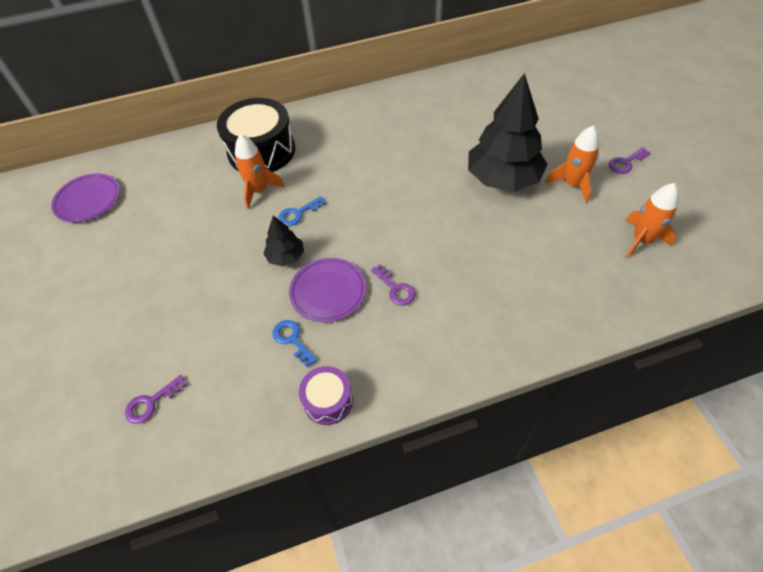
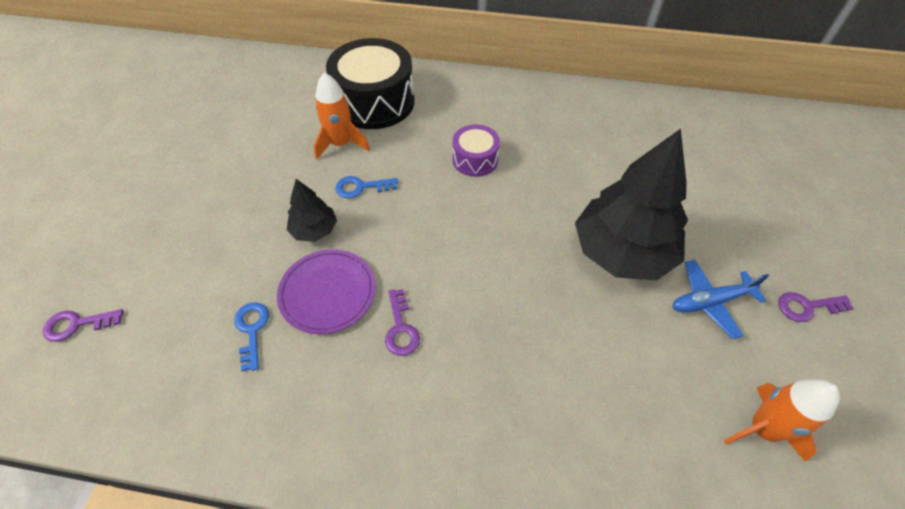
camera: 25 degrees right, 0 degrees up
purple plate [51,173,120,223] -> none
purple drum [299,366,353,425] -> purple drum moved to [452,124,500,177]
orange rocket [546,125,599,203] -> blue plane [673,260,769,339]

